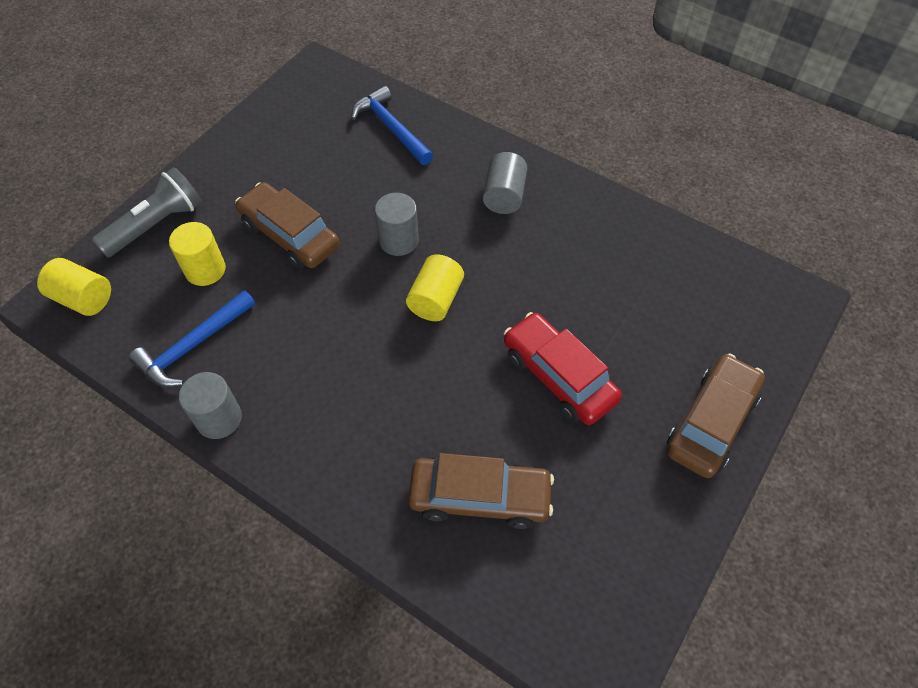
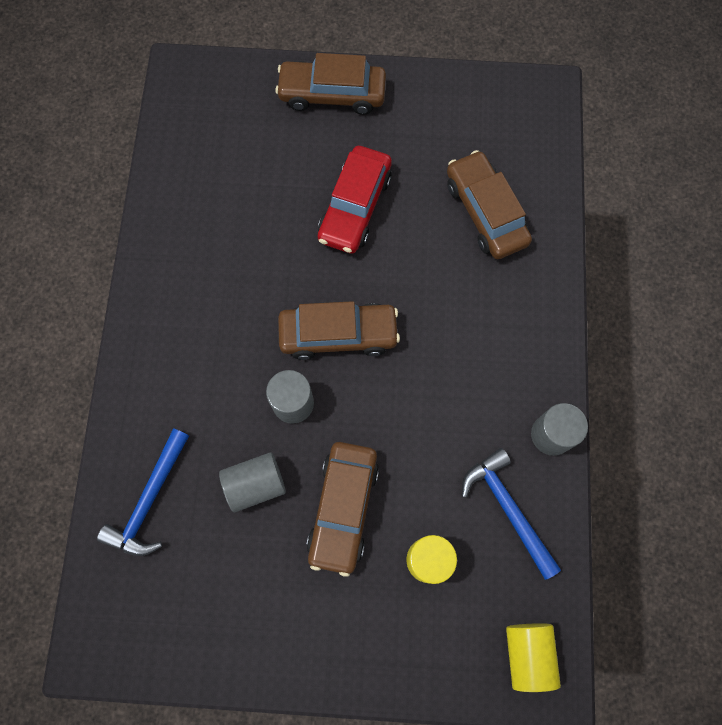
camera: 120 degrees left, 15 degrees up
grey flashlight [92,167,202,257] -> none
blue hammer [129,290,255,387] -> blue hammer turned 135 degrees counterclockwise [462,448,561,580]
yellow cylinder [406,254,464,321] -> brown car [278,301,400,360]
grey cylinder [483,152,528,214] -> grey cylinder moved to [219,452,286,512]

